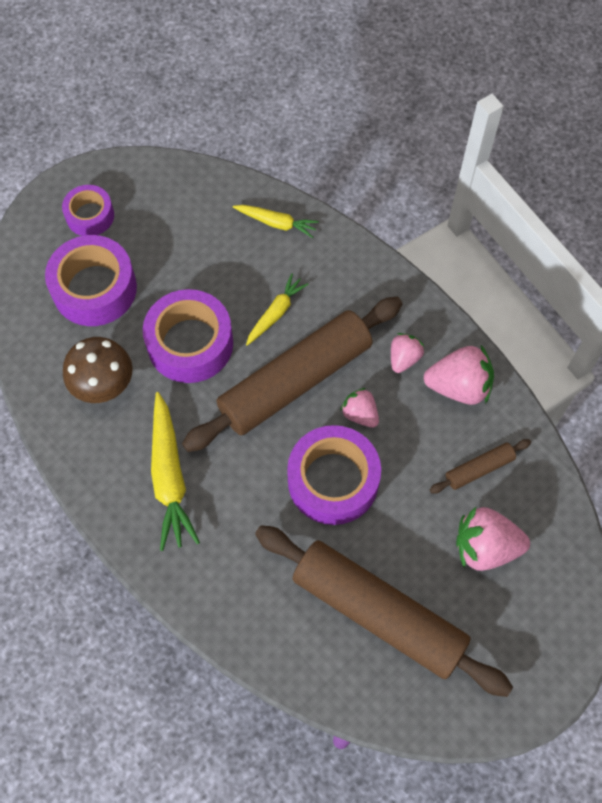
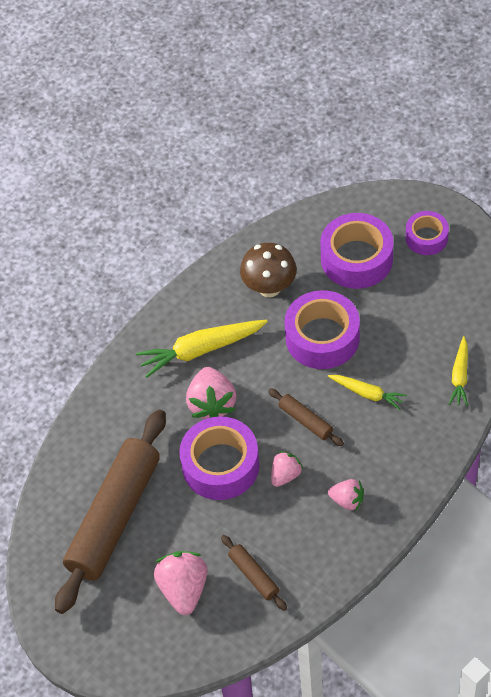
camera: 85 degrees right, 10 degrees down
brown rolling pin [182,297,402,452] -> brown rolling pin [268,388,344,446], size x0.42
pink strawberry [423,345,494,405] -> pink strawberry moved to [186,367,236,419]

